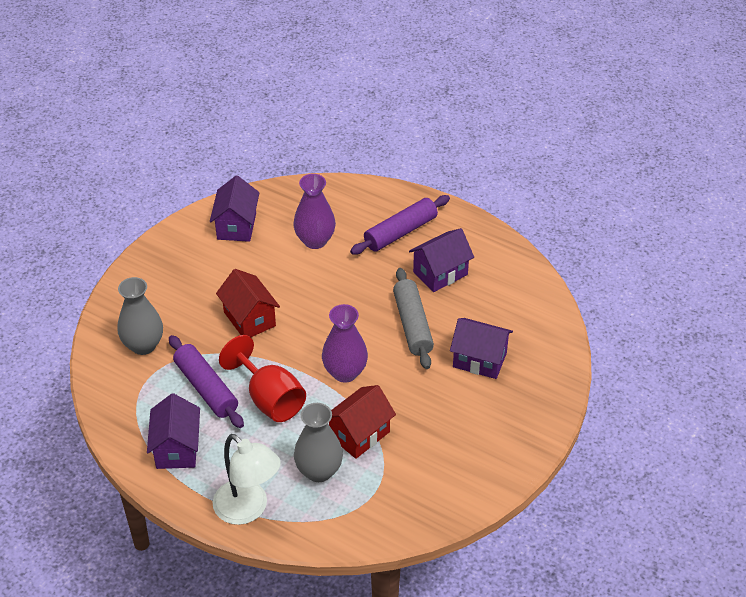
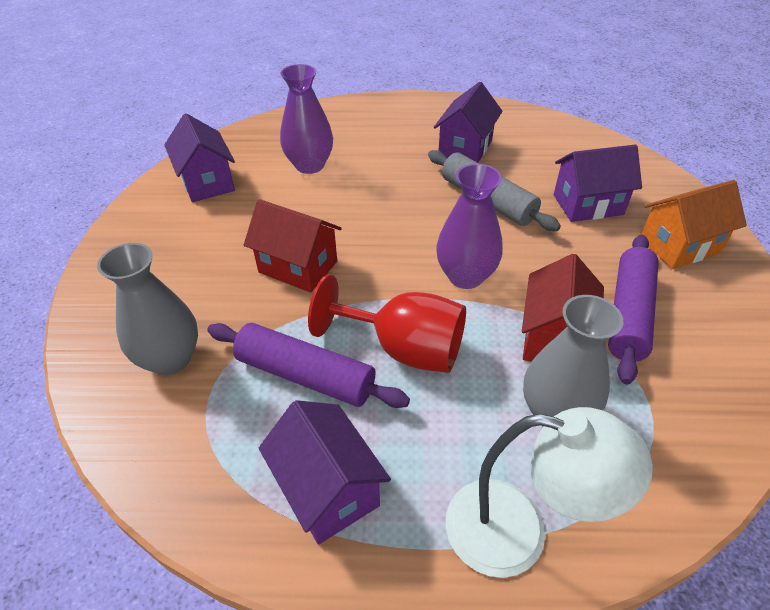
camera: 30 degrees left, 0 degrees up
purple rolling pin [350,195,450,255] -> purple rolling pin moved to [608,235,659,384]
none -> orange house [641,180,747,269]

